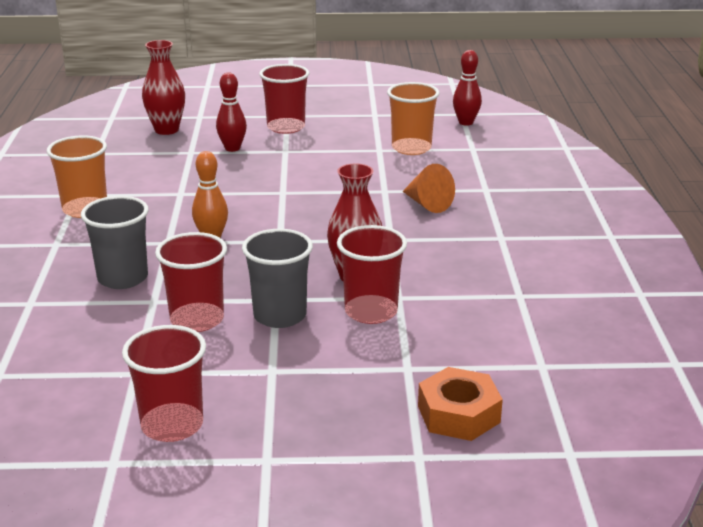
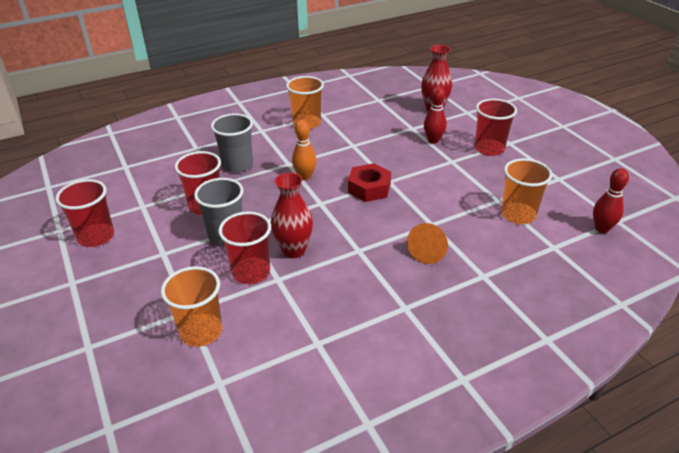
camera: 65 degrees right, 10 degrees up
orange nut [418,367,503,441] -> none
none -> orange cup [161,266,222,347]
none -> red nut [348,163,391,202]

